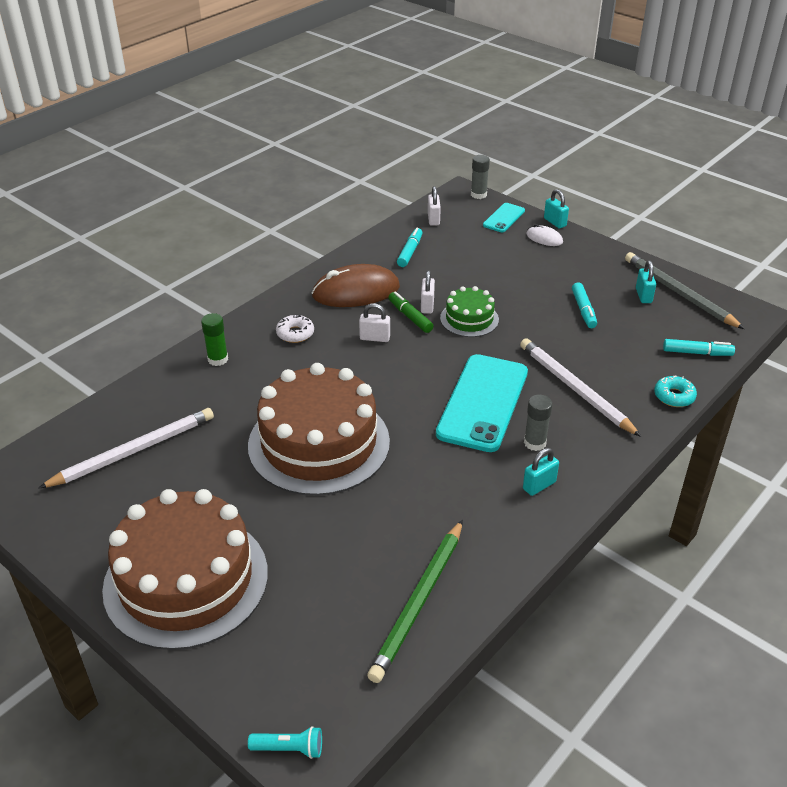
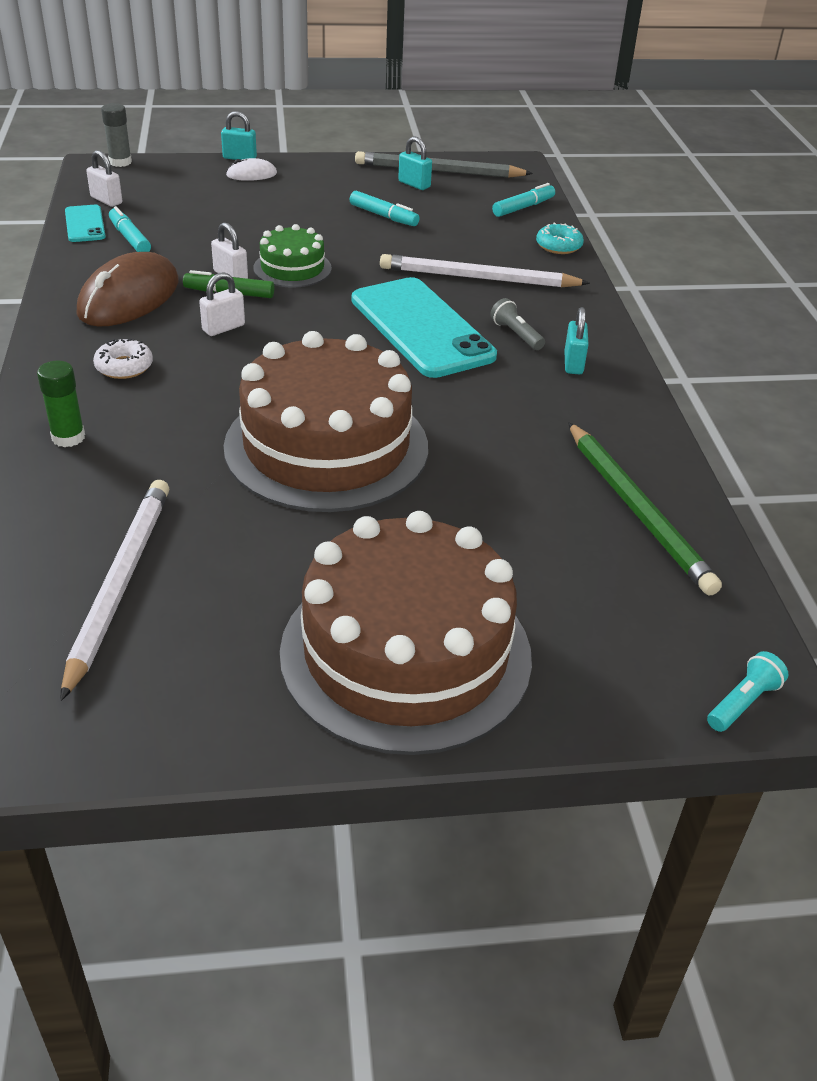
camera: 50 degrees left, 0 degrees up
turquoise phone [483,203,525,232] -> turquoise phone moved to [65,205,106,242]
grey glue stick [524,395,552,451] -> grey flashlight [490,298,545,350]

